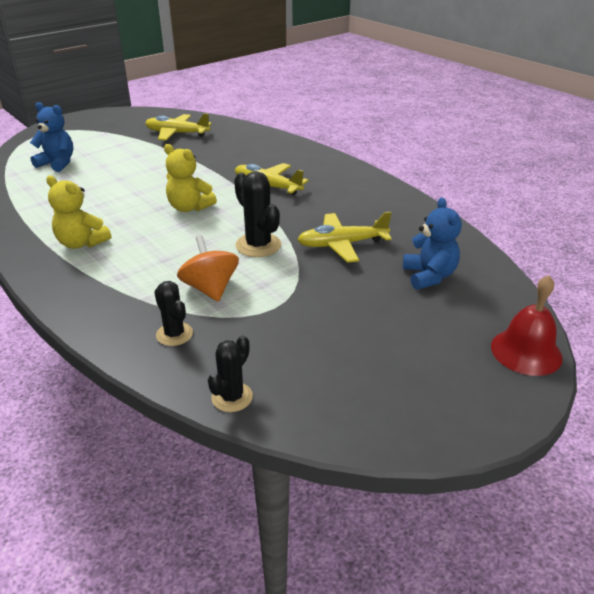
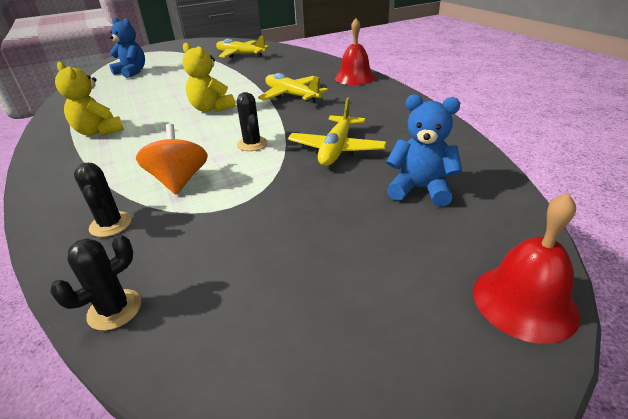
camera: 15 degrees right, 0 degrees up
black cactus [234,171,281,257] -> black cactus [236,92,268,151], size x0.66
yellow plane [297,212,392,263] -> yellow plane turned 75 degrees counterclockwise [288,98,387,166]
blue teddy bear [403,197,462,290] -> blue teddy bear turned 75 degrees counterclockwise [386,94,462,207]
none -> red bell [335,18,376,85]

